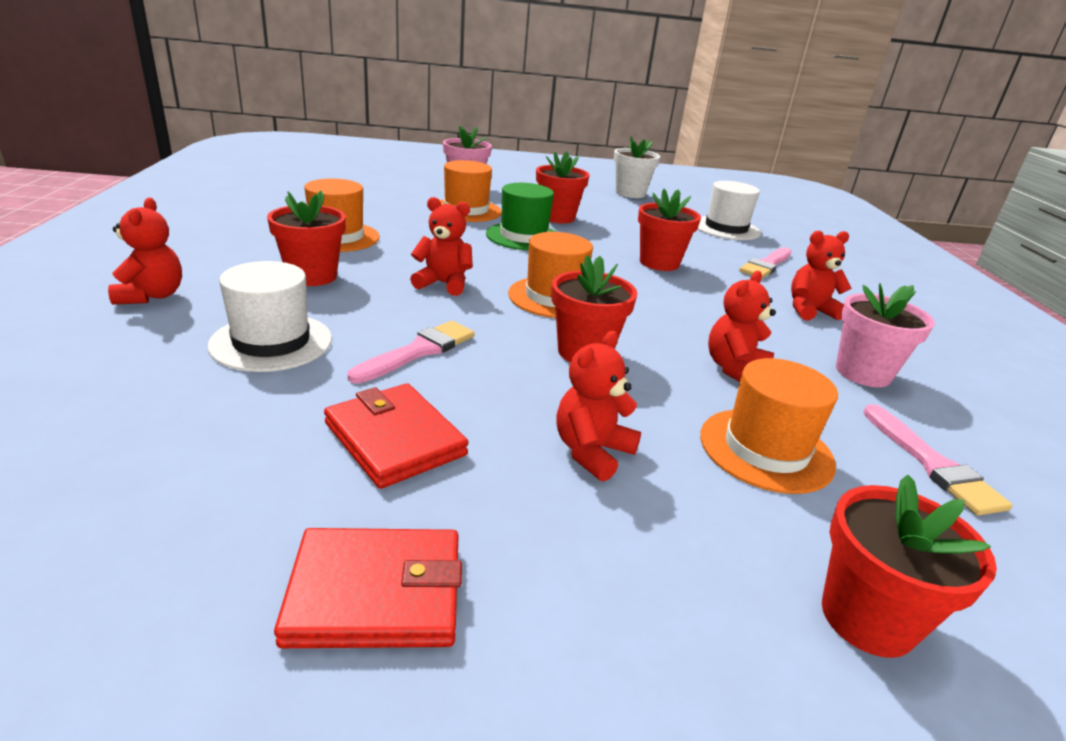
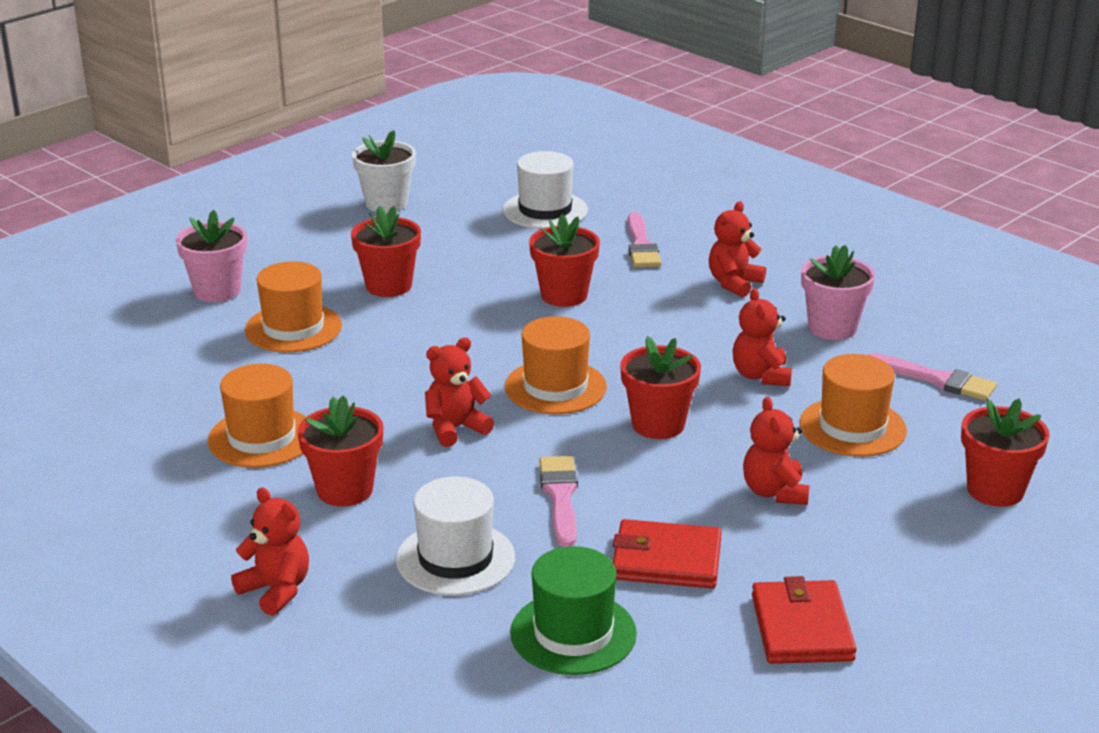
camera: 40 degrees left, 0 degrees up
red wallet [274,528,462,648] -> red wallet turned 45 degrees counterclockwise [752,576,857,664]
green hat [486,183,556,250] -> green hat moved to [510,546,637,675]

